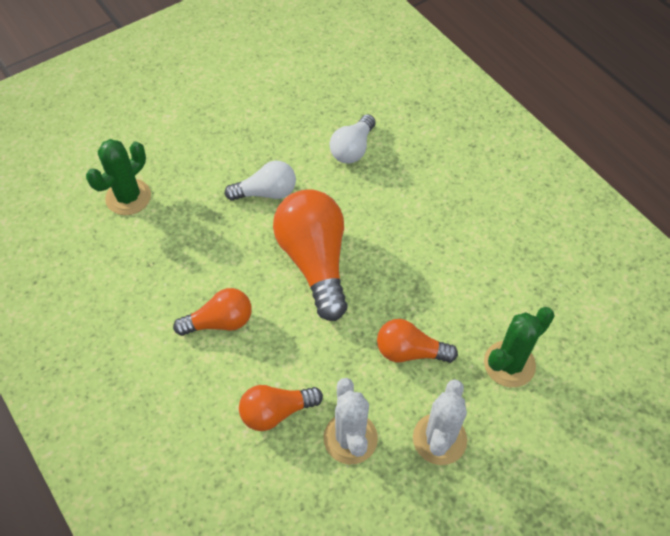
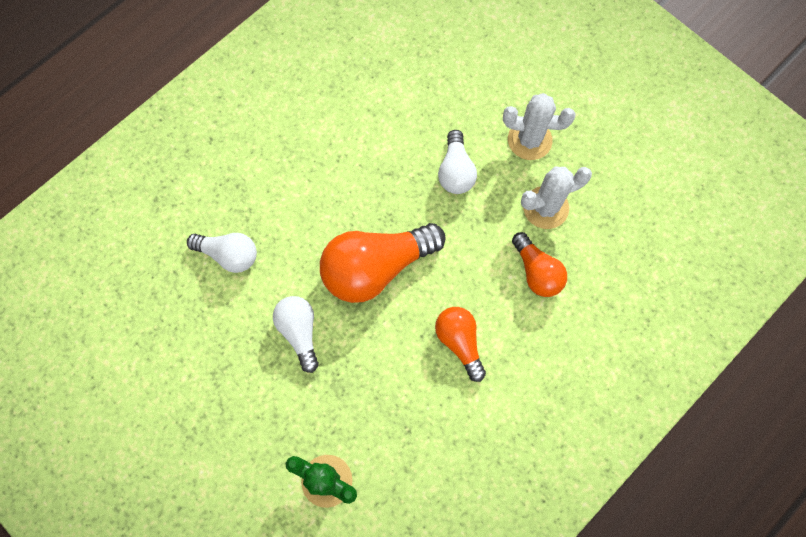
camera: 100 degrees left, 15 degrees up
orange light bulb [377,319,458,363] -> white light bulb [438,130,477,194]
green cactus [484,307,554,387] -> none

